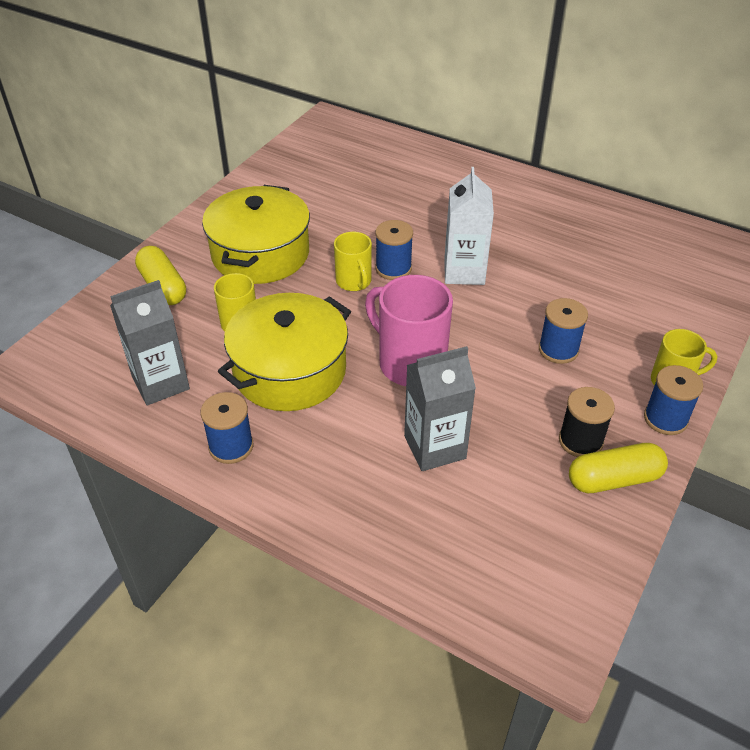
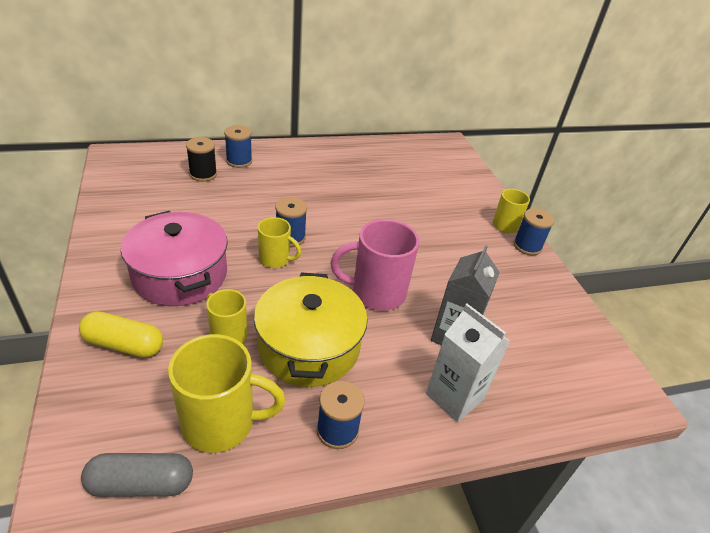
camera: 50 degrees left, 5 degrees down
grey carton [110,280,190,406] -> yellow mug [168,334,285,453]
yellow pot [202,185,310,284] -> pink pot [121,211,228,306]
white carton [444,167,494,285] -> white carton moved to [426,304,510,422]
blue spool [539,298,588,364] -> blue spool moved to [224,125,252,168]
black spool [559,387,615,457] -> black spool moved to [186,137,217,182]
yellow capsule [569,443,668,493] -> none
none -> grey capsule [81,453,193,497]

